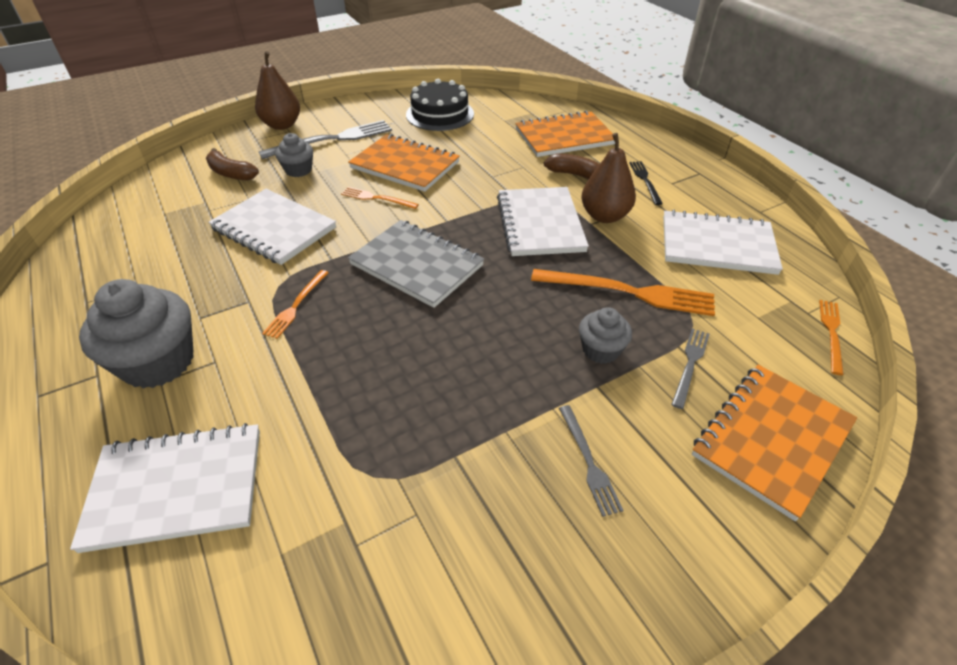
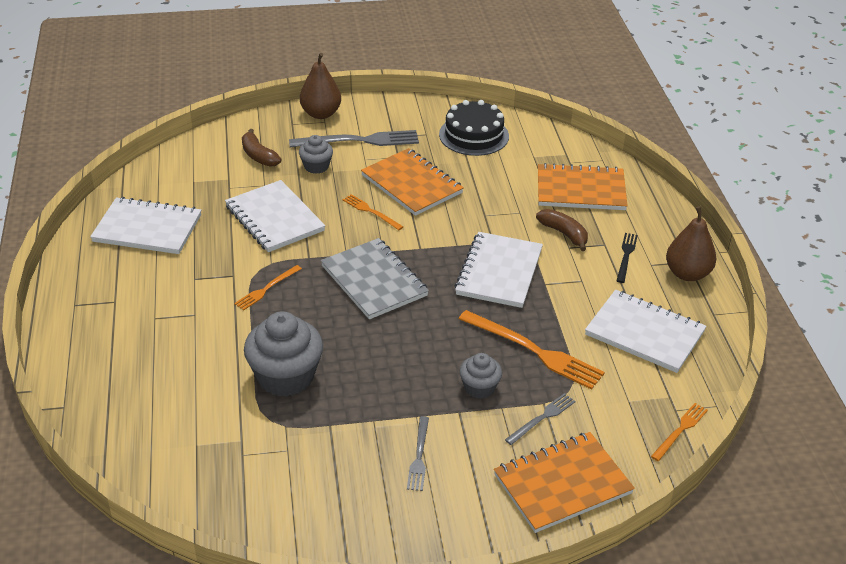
camera: 20 degrees right, 5 degrees down
white notebook [70,423,260,553] -> white notebook moved to [90,197,201,254]
grey cupcake [79,279,194,389] -> grey cupcake moved to [244,311,323,397]
brown pear [581,133,636,223] -> brown pear moved to [666,206,716,281]

